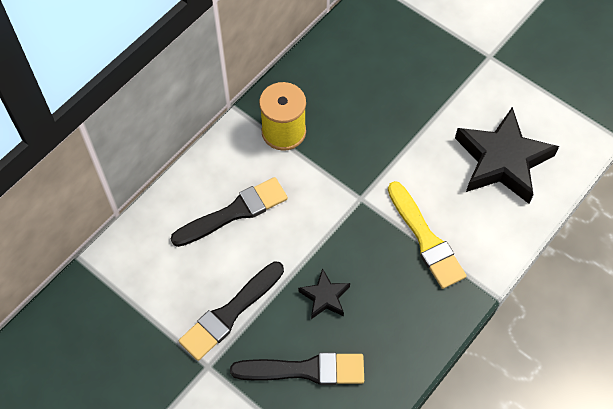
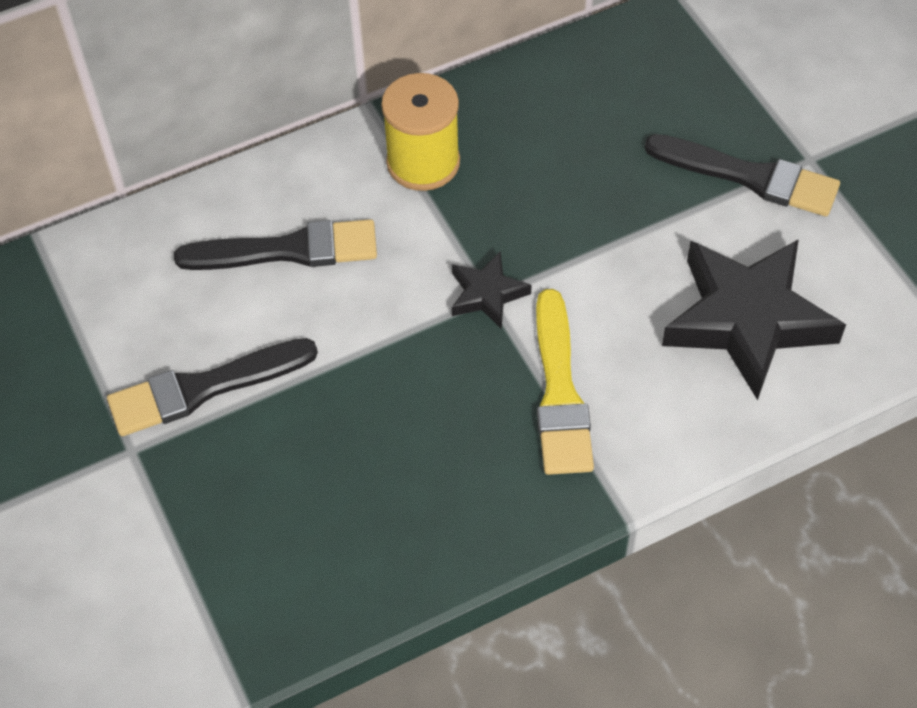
camera: 25 degrees right, 5 degrees down
black brush [230,352,364,385] -> black brush moved to [645,134,840,216]
black star [298,268,350,319] -> black star moved to [452,252,532,329]

